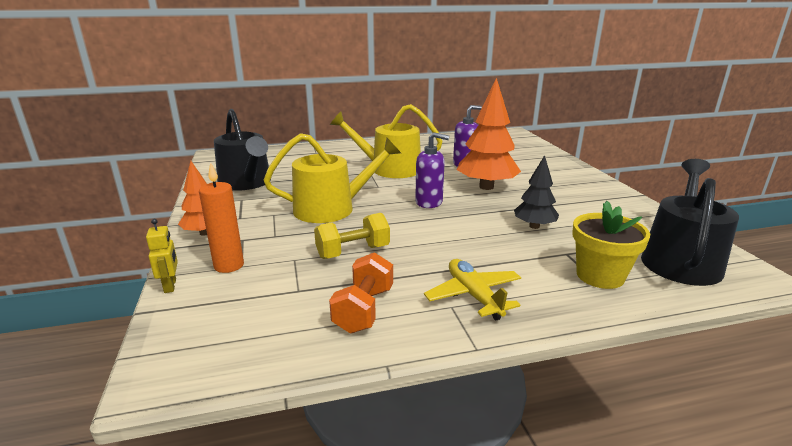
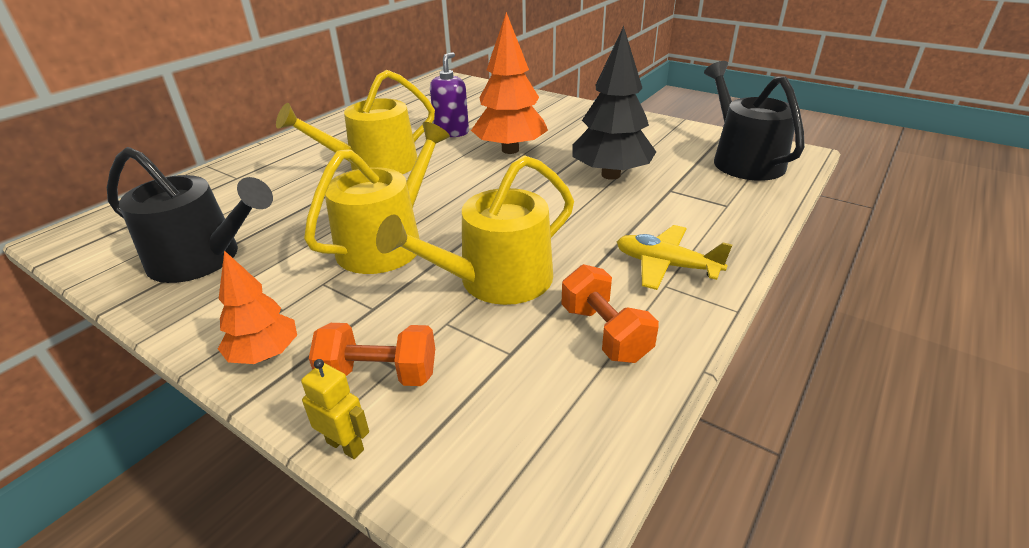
camera: 40 degrees left, 10 degrees up
orange candle [199,162,244,273] -> orange dumbbell [309,323,435,386]
yellow dumbbell [314,213,390,259] -> yellow watering can [376,155,574,305]
purple soap dispenser [415,132,449,208] -> none
black tree [514,155,559,229] -> black tree [572,26,656,180], size x1.70
yellow flower pot [572,201,650,289] -> none

